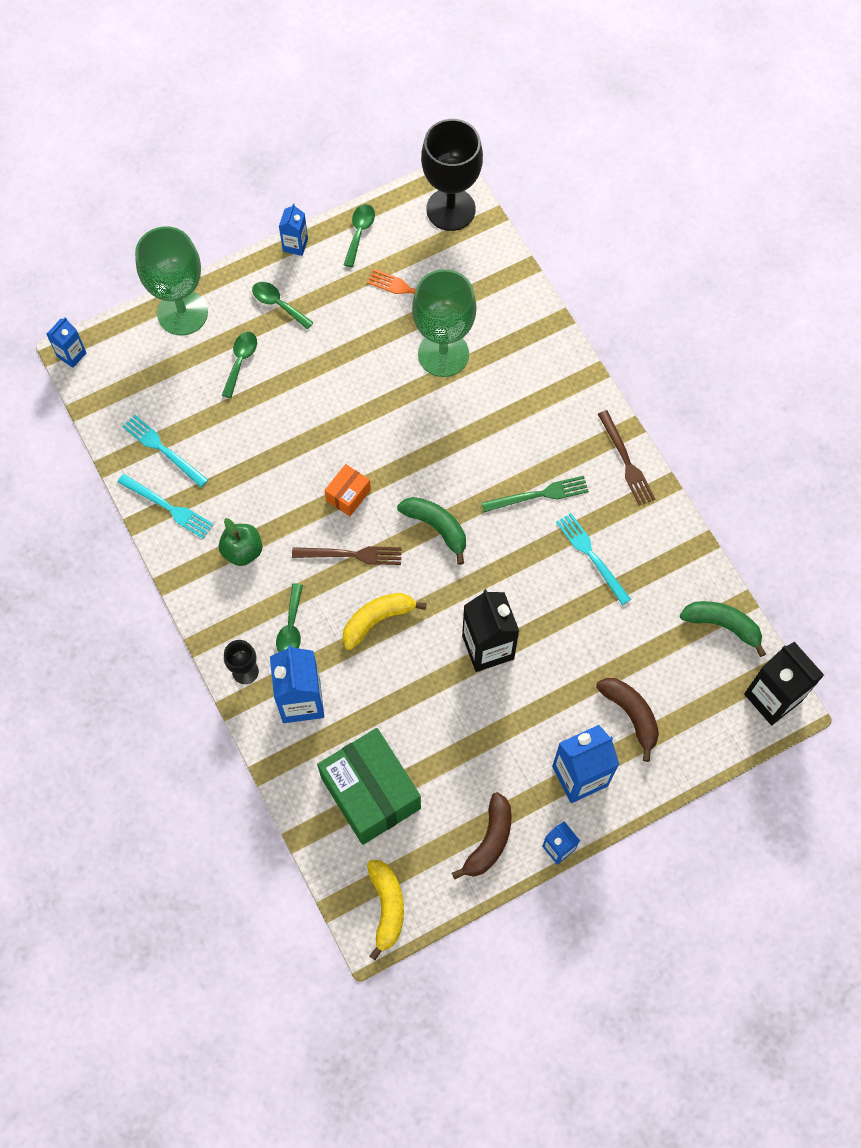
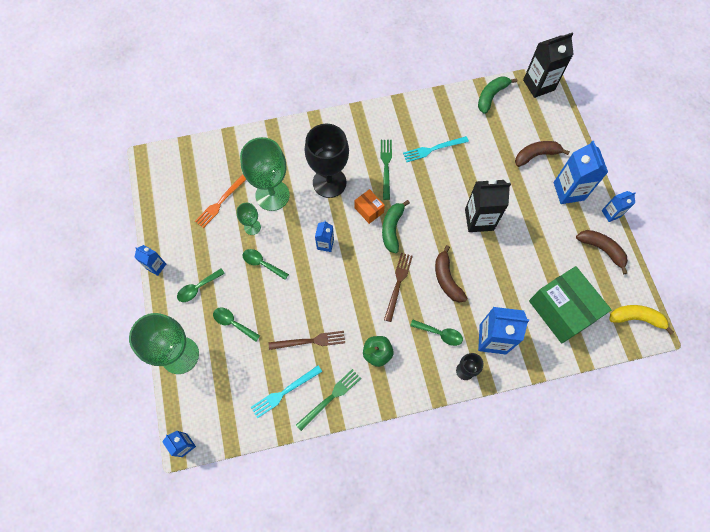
camera: 75 degrees left, 0 degrees up
turquoise fork [117,474,214,539] -> green fork [296,369,361,431]
green box [317,728,421,845] -> green box turned 75 degrees clockwise [529,266,611,343]
orange box [324,464,371,516] -> orange box moved to [354,189,385,224]
yellow banana [342,593,426,650] -> brown banana [435,245,467,303]
green spoon [344,204,375,267] -> green spoon moved to [243,249,289,280]
green banana [397,497,466,565] -> green banana turned 45 degrees counterclockwise [382,200,410,253]
black goblet [421,119,483,231] -> black goblet moved to [305,124,349,198]
brown fork [598,410,655,506] -> brown fork moved to [269,331,345,350]
none -> green goblet [236,203,261,235]
none -> blue carton [315,220,334,252]

